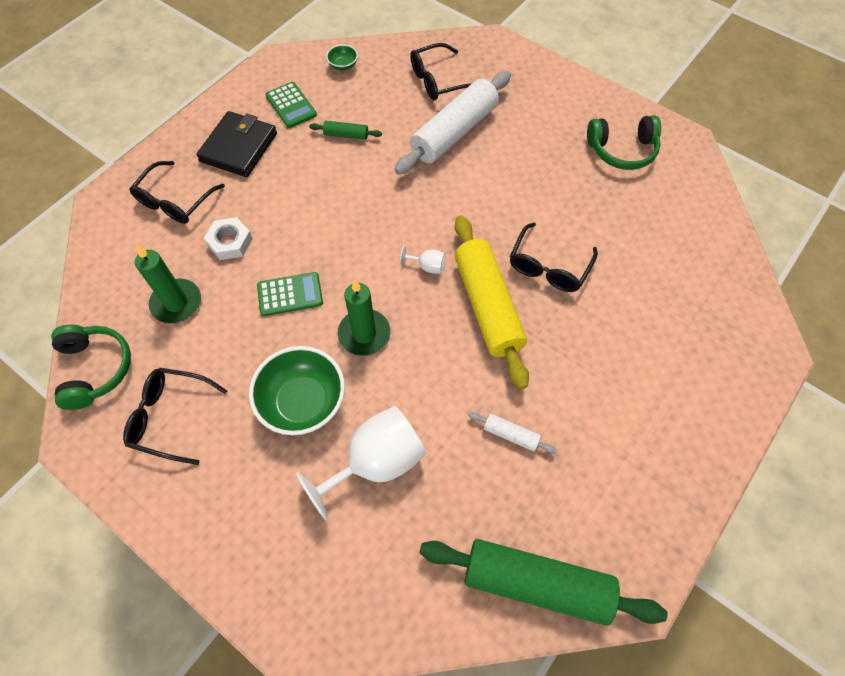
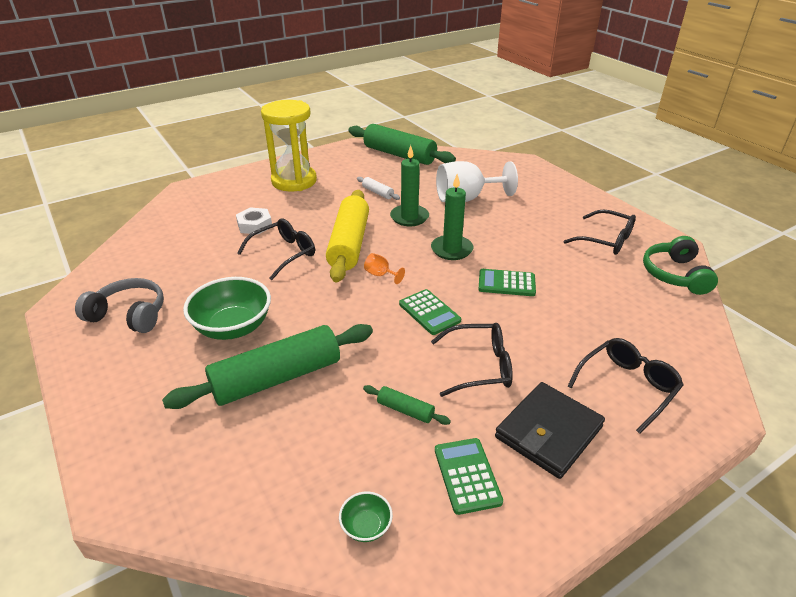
camera: 160 degrees left, 25 degrees down
green candle [135,245,201,323] -> green candle moved to [390,145,429,226]
white nut [204,217,253,260] -> white nut moved to [236,207,272,235]
green bowl [249,346,345,435] -> green bowl moved to [183,277,271,340]
white rolling pin [395,71,511,175] -> green rolling pin [162,324,373,409]
white goblet [400,246,446,274] -> orange goblet [364,253,405,284]
black glasses [410,43,471,100] -> black glasses moved to [431,323,513,397]
green headphones [587,115,661,170] -> grey headphones [75,278,164,333]
none -> yellow hourglass [261,100,317,191]
none -> green calculator [399,289,461,335]

